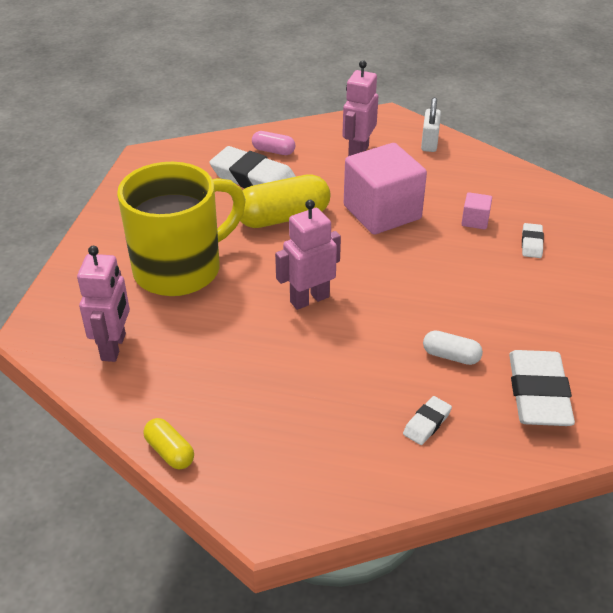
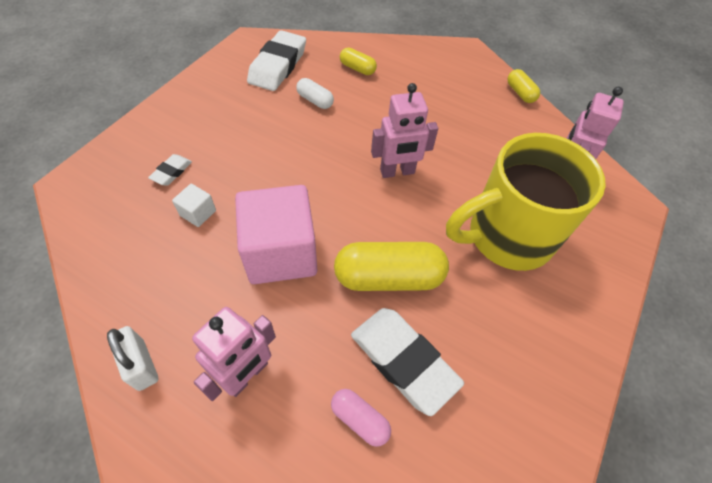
camera: 165 degrees left, 15 degrees up
white eraser [403,396,452,445] -> yellow capsule [340,48,377,75]
white padlock [421,97,441,152] -> white padlock turned 60 degrees counterclockwise [107,326,159,391]
pink cube [461,192,492,230] -> white cube [172,184,216,227]

